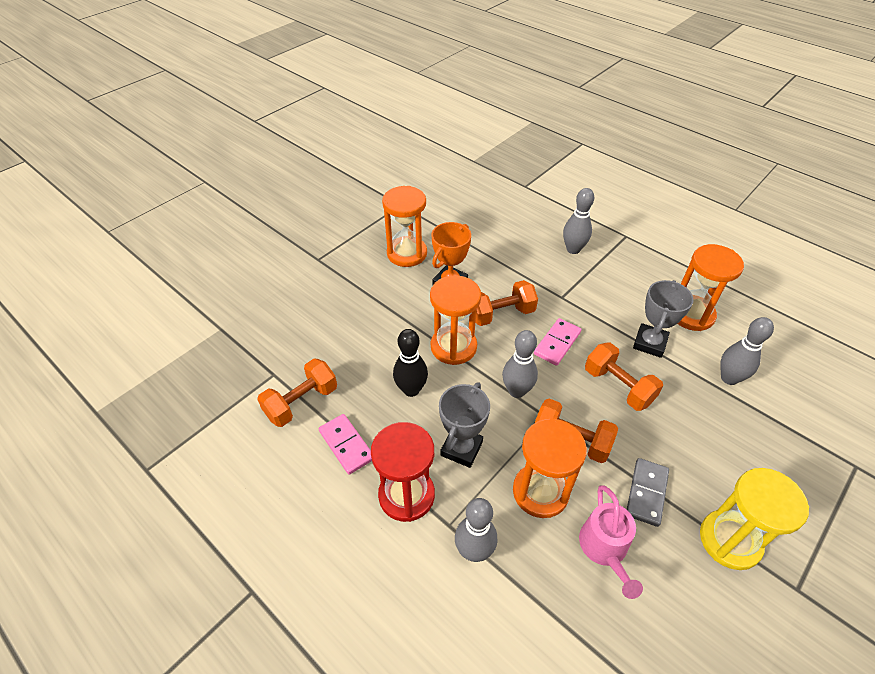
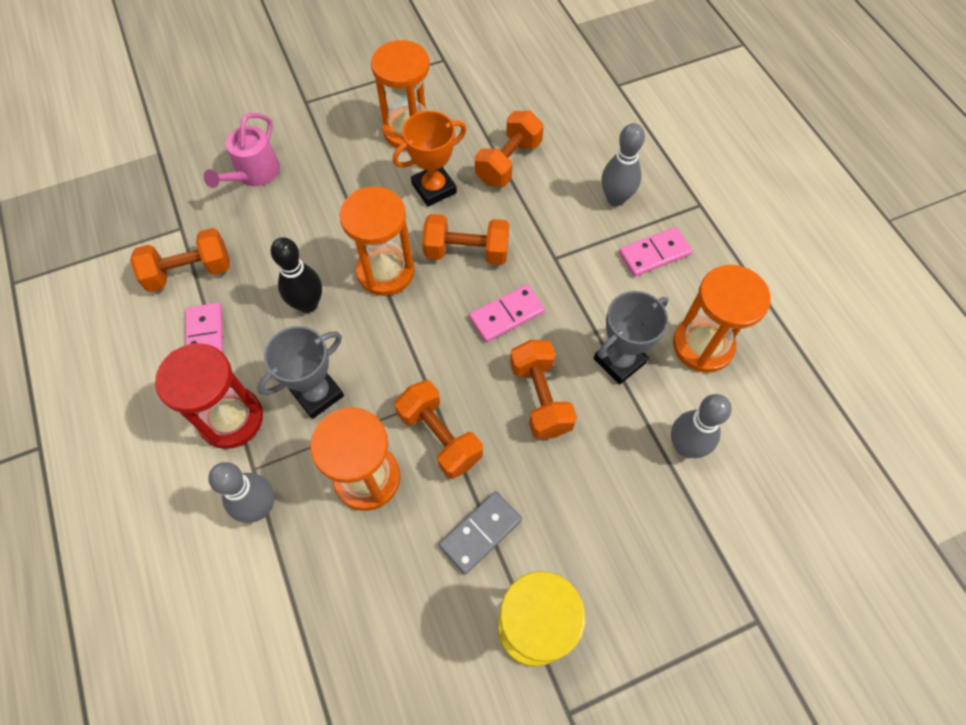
camera: 25 degrees right, 15 degrees up
grey bowling pin [502,330,538,398] -> none
pink watering can [579,485,643,599] -> pink watering can moved to [204,113,280,188]
none -> orange dumbbell [475,111,544,187]
none -> pink domino [619,227,693,277]

